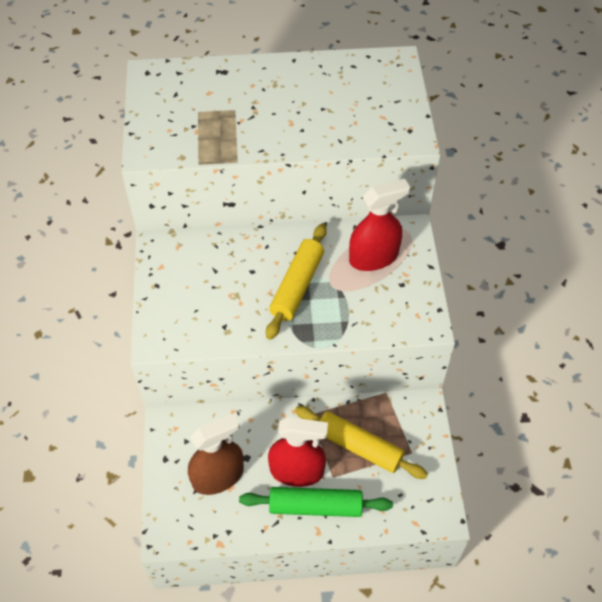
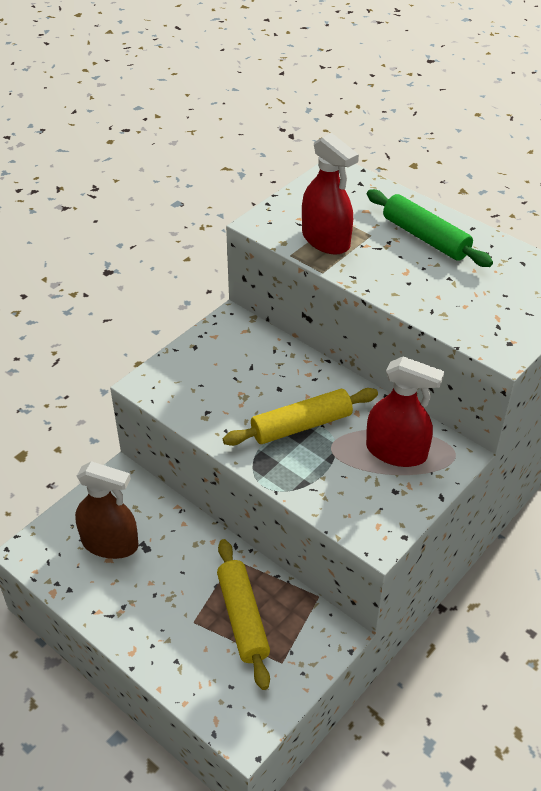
camera: 45 degrees right, 10 degrees down
green rolling pin [239,487,393,517] -> green rolling pin moved to [367,189,493,267]
red spray bottle [268,417,328,487] -> red spray bottle moved to [302,133,359,254]

